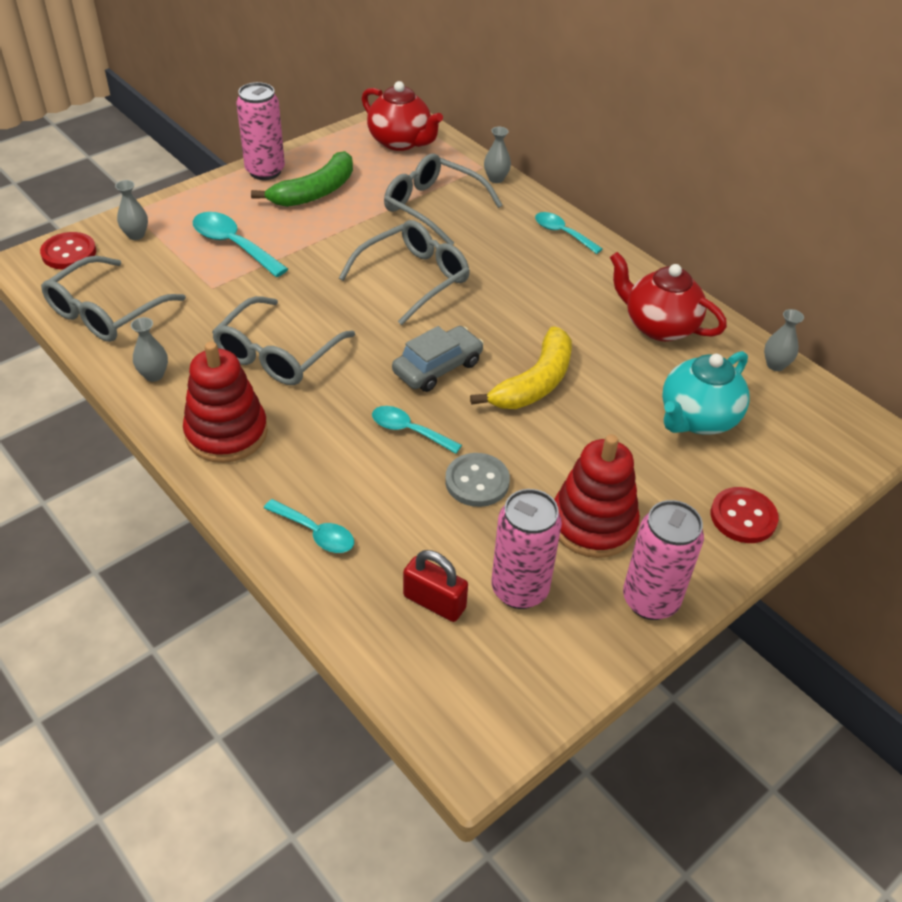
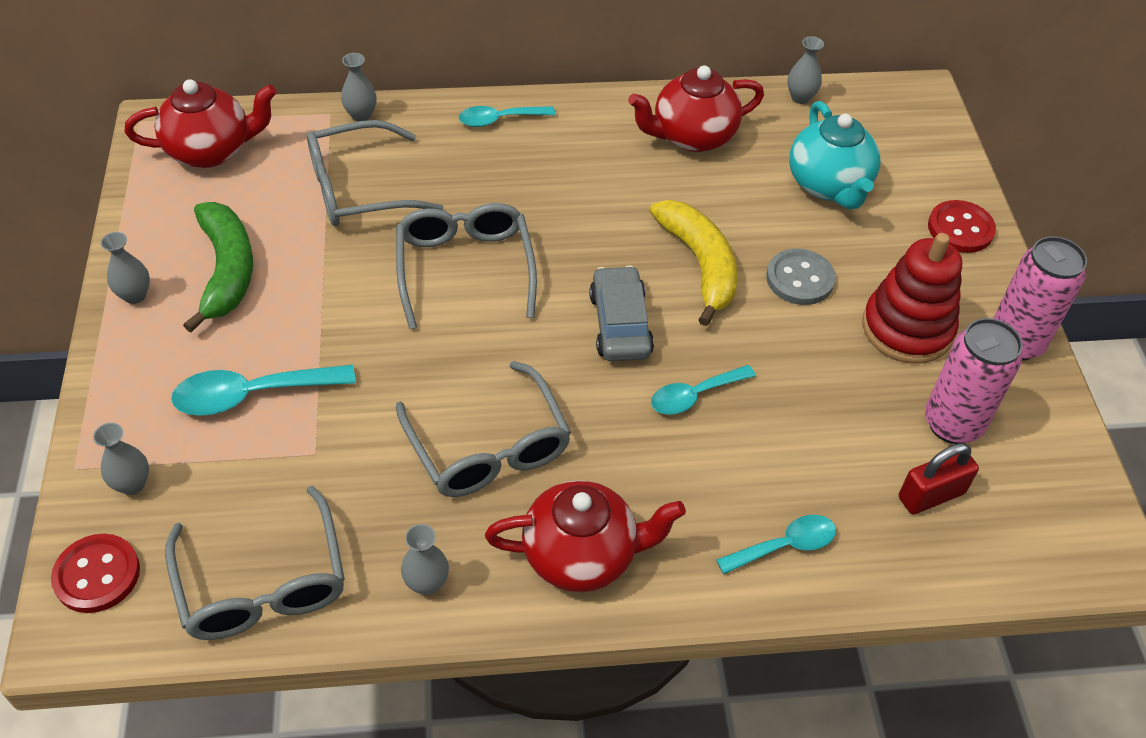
camera: 55 degrees left, 5 degrees up
red stacking toy [183,342,268,463] -> red teapot [485,480,686,592]
pink can [236,82,285,180] -> grey vase [100,232,150,304]
grey button [445,453,510,507] -> grey button moved to [766,249,836,305]

